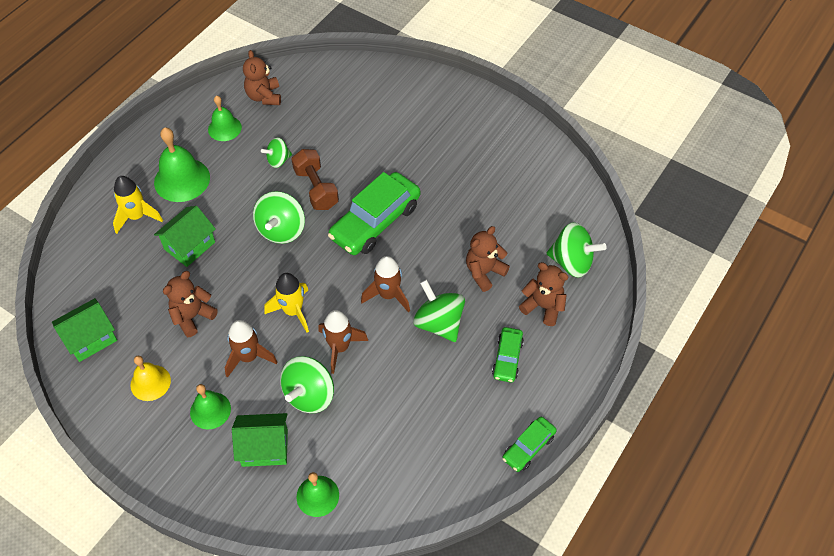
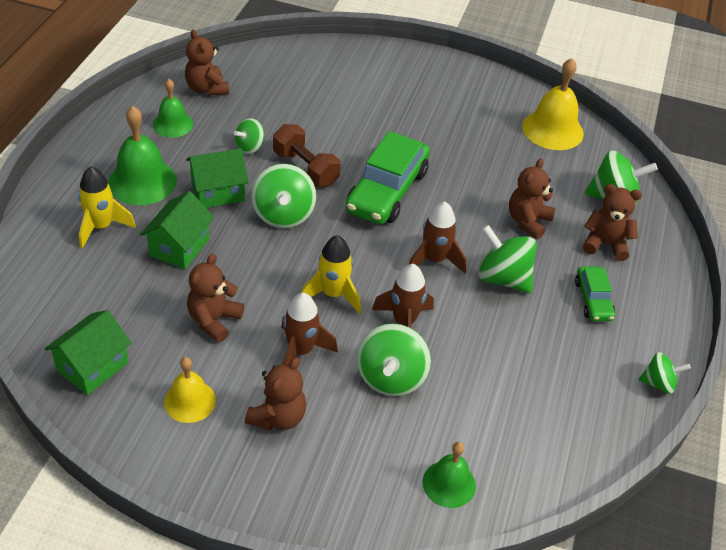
camera: 20 degrees left, 10 degrees down
green bell [190,384,231,429] -> brown teddy bear [245,357,306,431]
green house [232,413,288,467] -> green house moved to [186,148,249,208]
green car [502,417,557,472] -> green spinning top [639,352,691,394]
none -> yellow bell [522,58,584,150]

